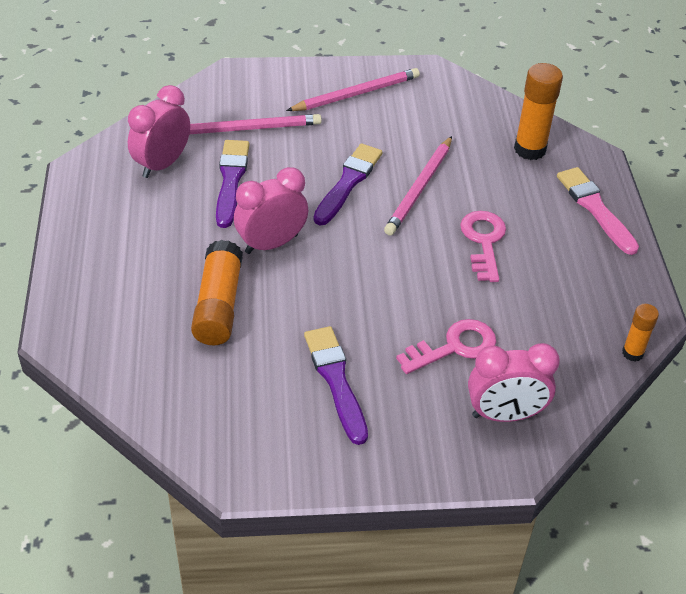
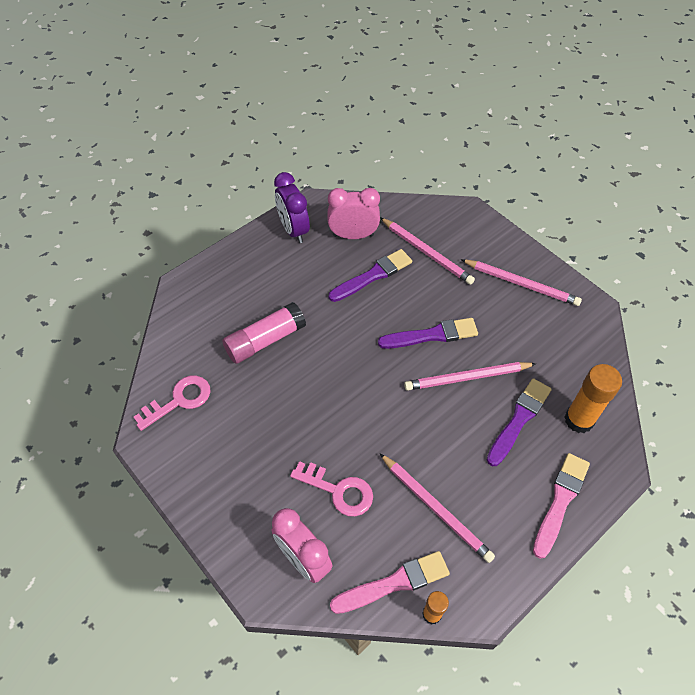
camera: 55 degrees right, 10 degrees up
orange glue stick [191,240,243,345] -> pink glue stick [222,302,306,364]
pink clock [234,167,308,254] -> none
purple brush [304,326,368,445] -> purple brush moved to [487,378,552,466]
pink key [460,211,506,282] -> pink key moved to [134,376,211,431]
none -> purple clock [274,172,310,243]
none -> pink brush [330,551,450,614]
none -> pink pencil [380,454,495,563]

